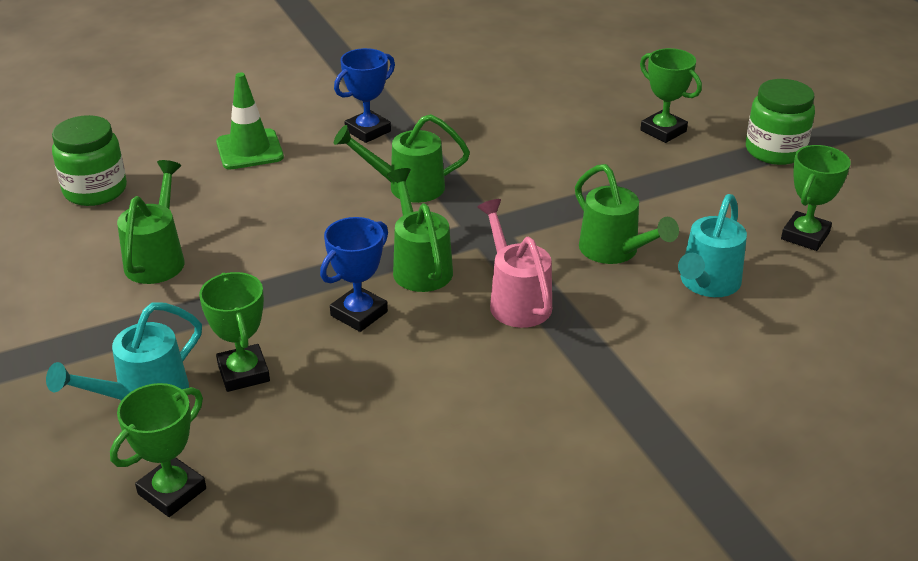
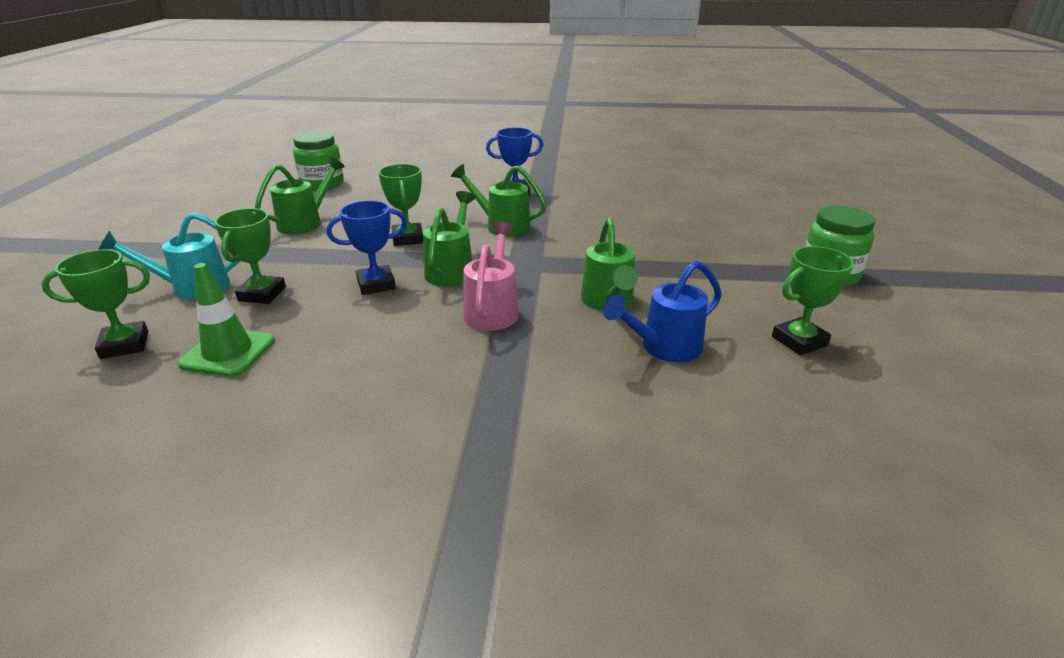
camera: 30 degrees right, 5 degrees down
green traffic cone [216,72,284,169] -> green traffic cone moved to [178,263,275,377]
green trophy [640,48,702,143] -> green trophy moved to [378,164,423,246]
turquoise watering can [678,194,747,297] -> blue watering can [603,260,722,362]

